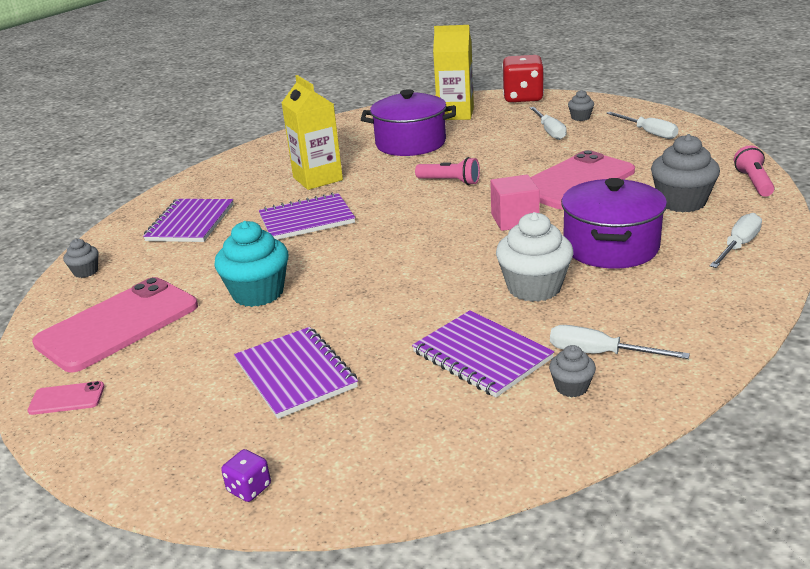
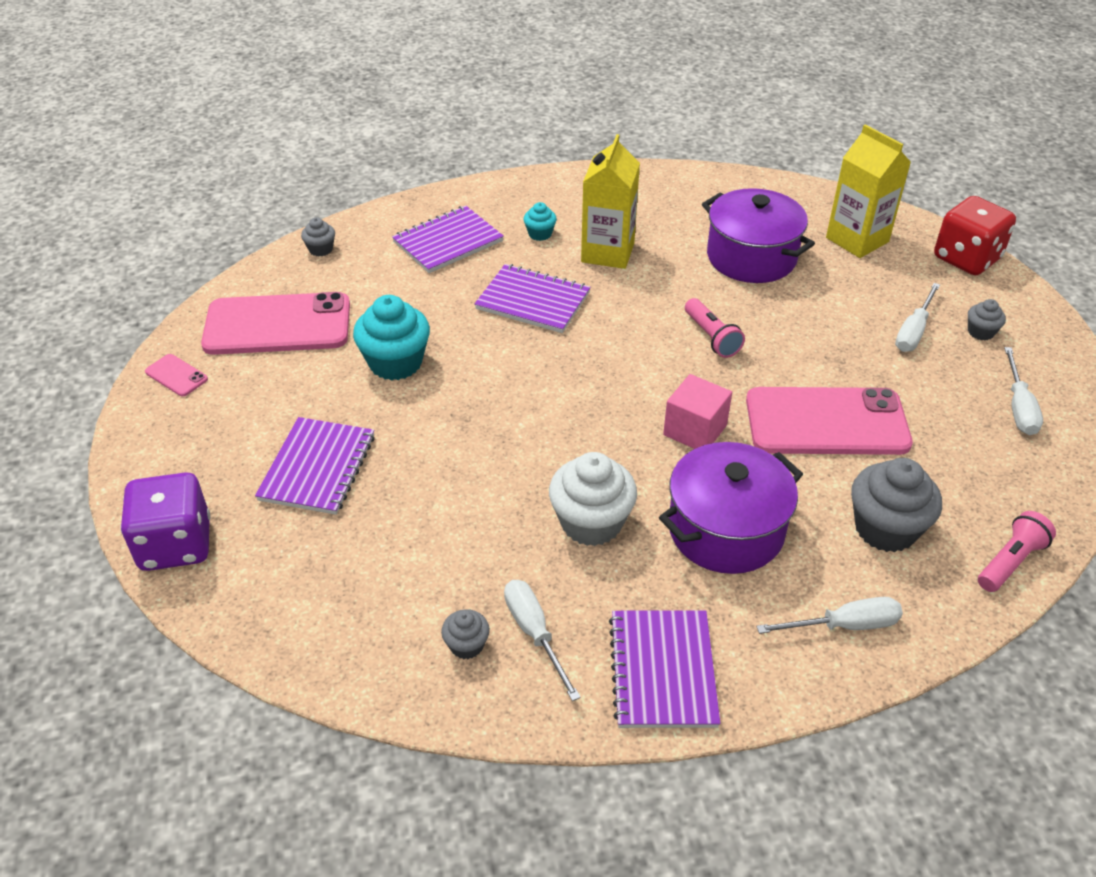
camera: 40 degrees right, 15 degrees up
purple dice [221,449,271,502] -> purple dice [120,472,210,571], size x2.30
purple notebook [412,310,554,397] -> purple notebook moved to [609,610,720,728]
none -> turquoise cupcake [524,202,557,241]

